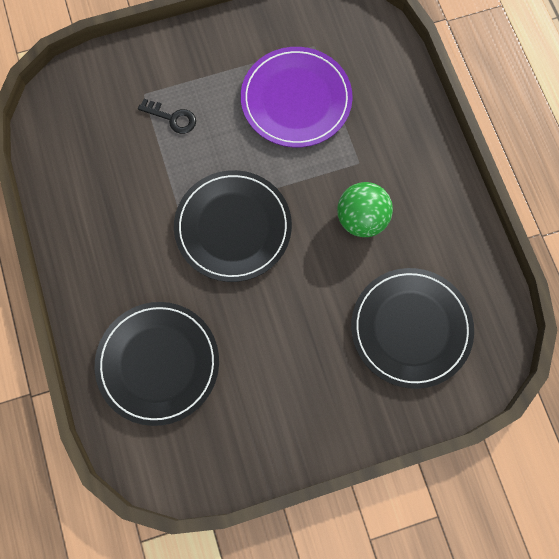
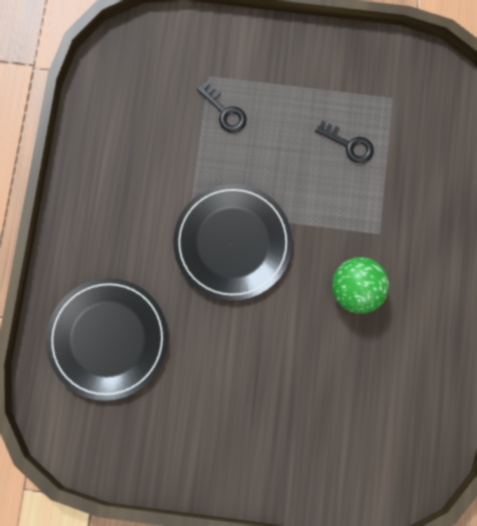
camera: 25 degrees right, 5 degrees up
purple plate [241,47,353,147] -> black key [315,120,374,163]
black plate [351,268,474,389] -> none

